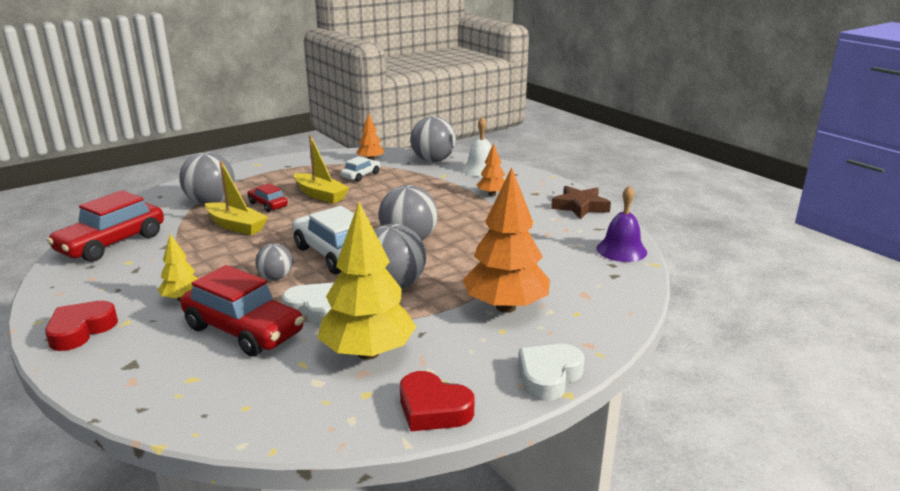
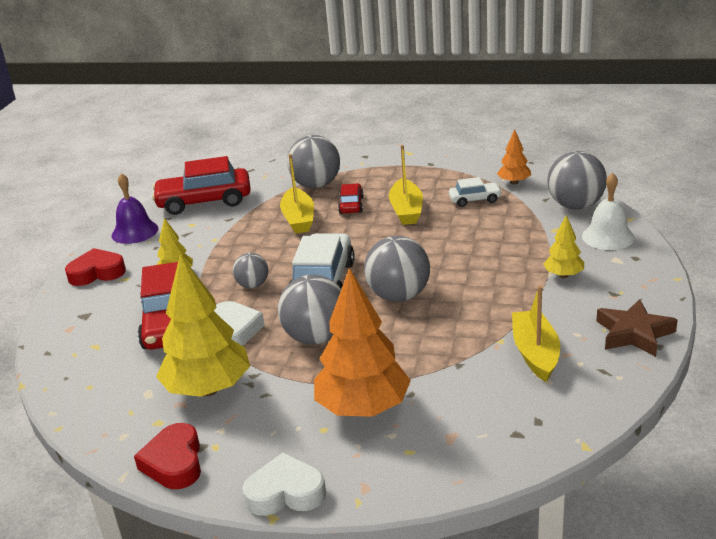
camera: 50 degrees right, 5 degrees up
orange tree [477,143,505,196] -> yellow tree [543,215,584,278]
purple bell [596,185,647,262] -> purple bell moved to [112,173,158,244]
none -> yellow boat [512,286,560,382]

